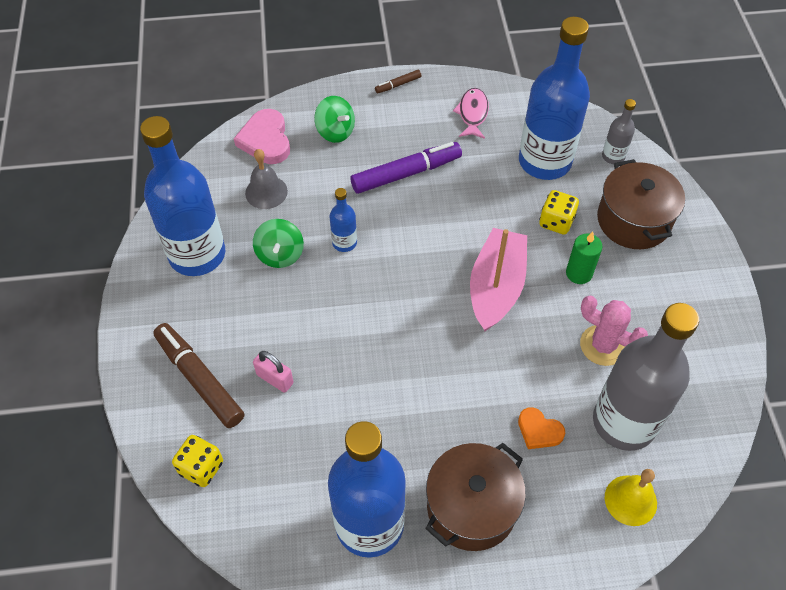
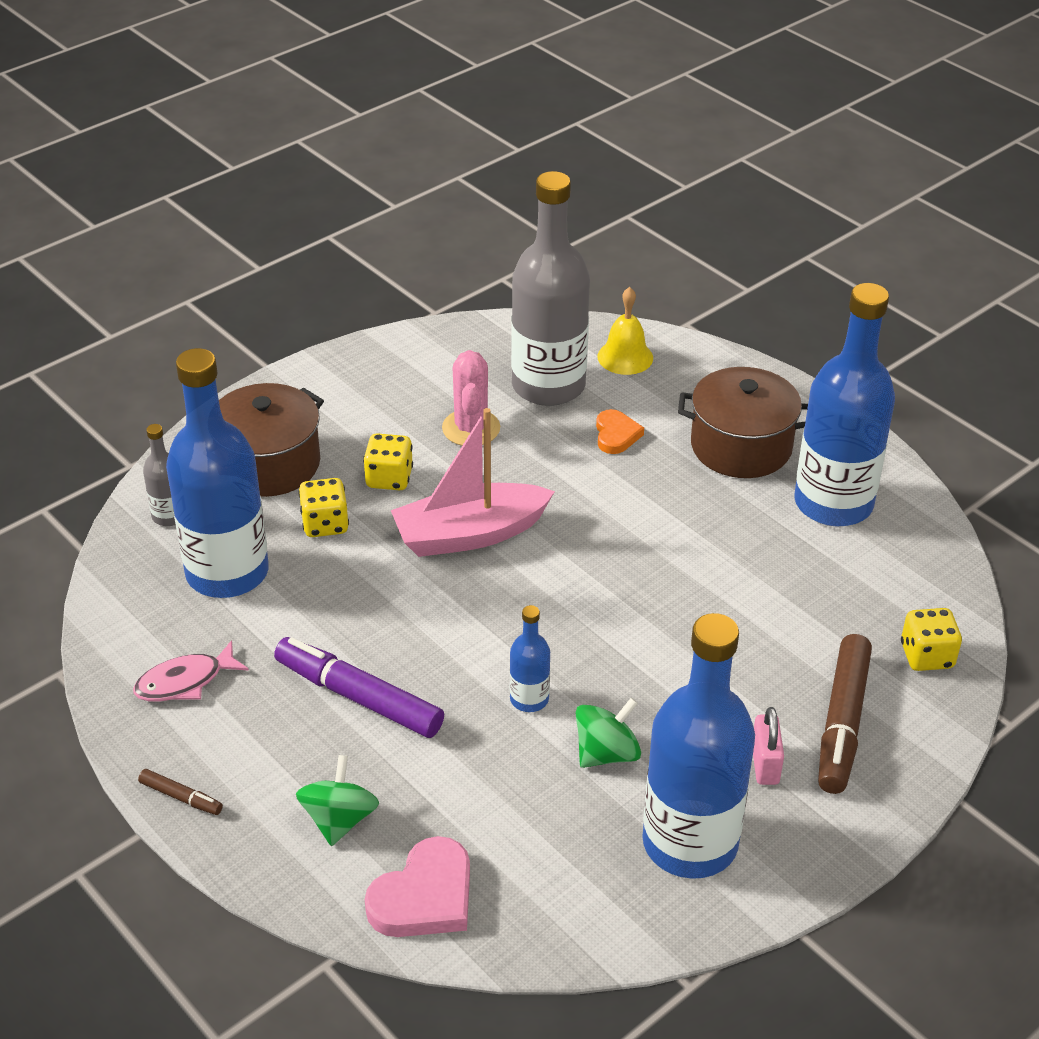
camera: 125 degrees left, 15 degrees down
grey bell [245,149,288,209] -> none
pink padlock [253,351,294,393] -> pink padlock moved to [753,707,784,785]
green candle [566,232,603,284] -> yellow dice [363,433,413,490]

